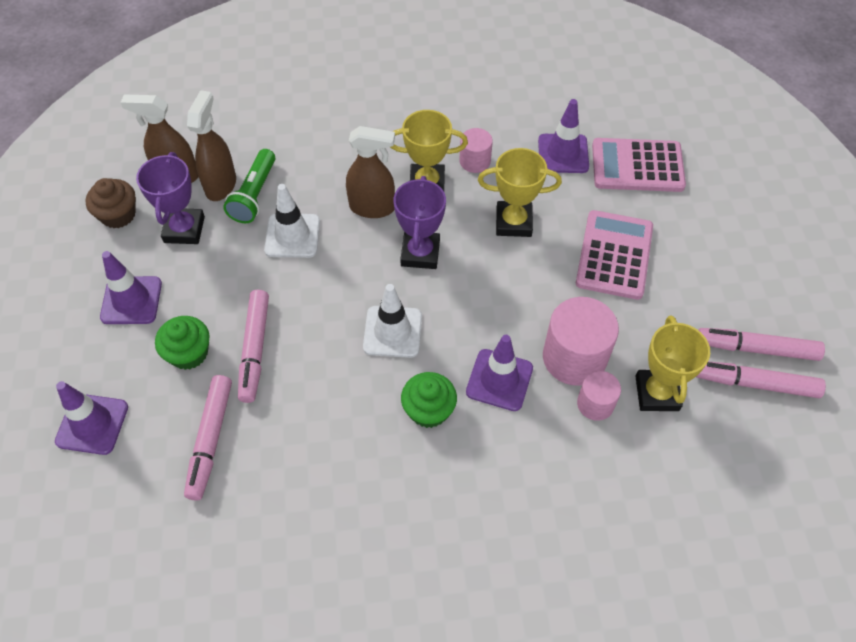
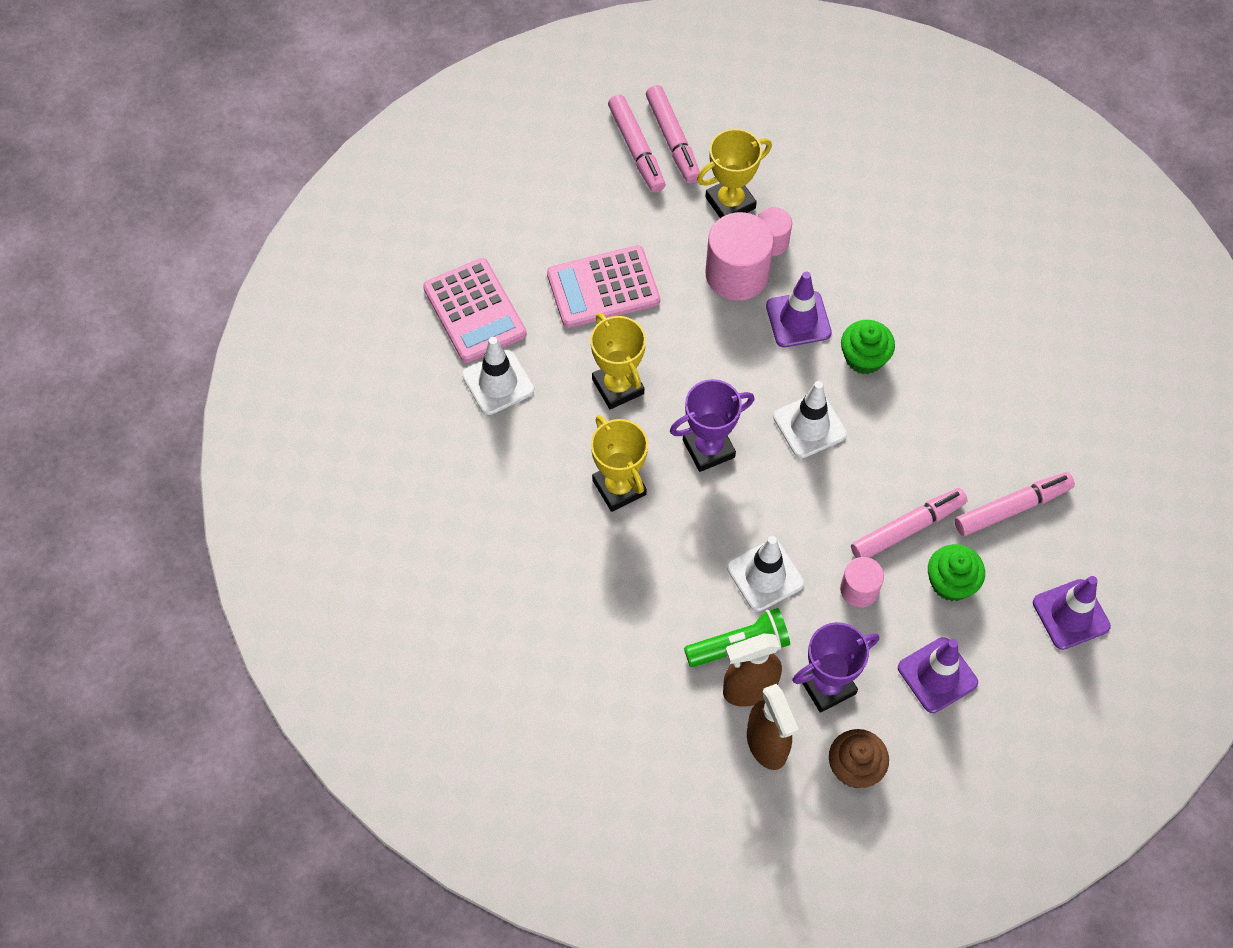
camera: 120 degrees left, 5 degrees up
brown spray bottle [346,126,395,218] -> none
pink cylinder [460,128,493,173] -> pink cylinder moved to [840,557,884,607]
purple traffic cone [538,99,589,173] -> white traffic cone [462,337,534,415]

